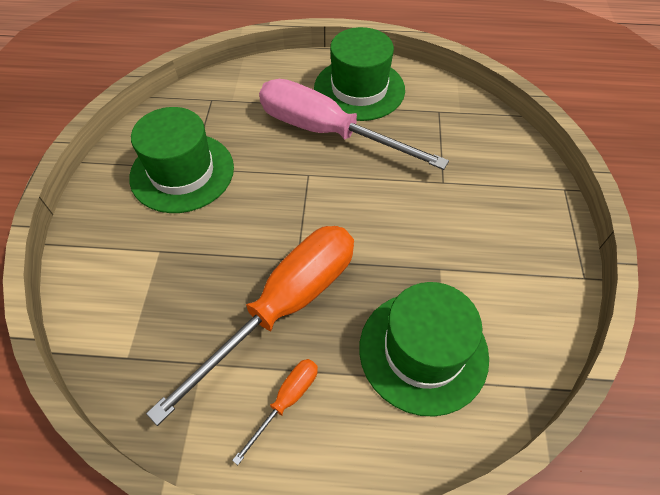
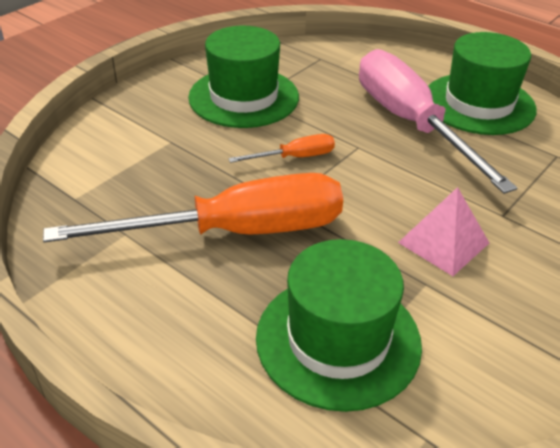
camera: 35 degrees right, 15 degrees down
orange screwdriver [232,359,318,465] -> orange screwdriver moved to [228,134,335,163]
none -> pink pyramid [398,187,489,276]

